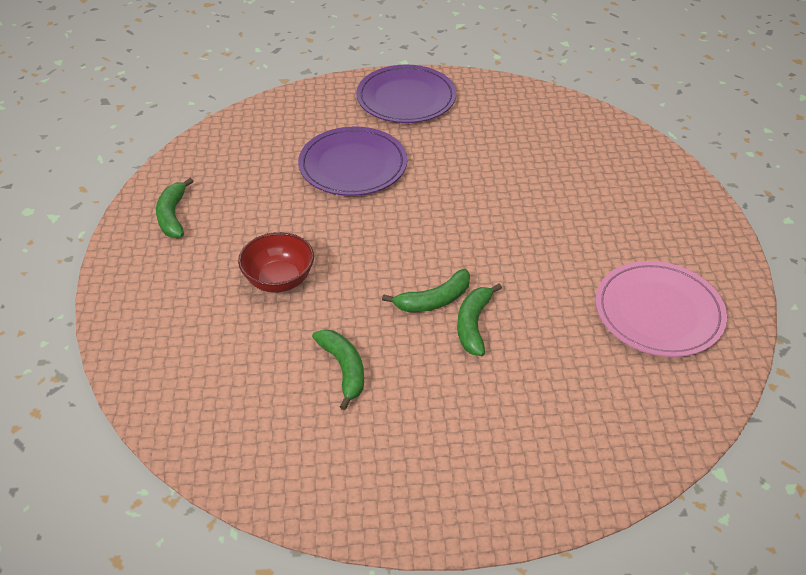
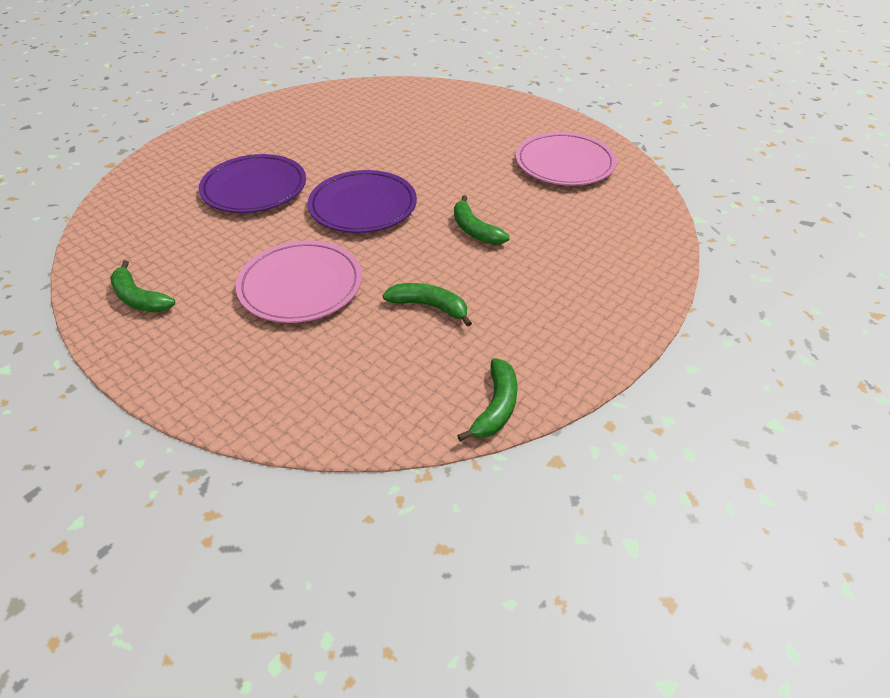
camera: 45 degrees left, 0 degrees up
red bowl [238,232,314,293] -> pink plate [236,240,362,323]
purple plate [356,65,456,123] -> purple plate moved to [308,170,417,233]
green banana [382,269,470,312] -> green banana moved to [457,358,517,441]

